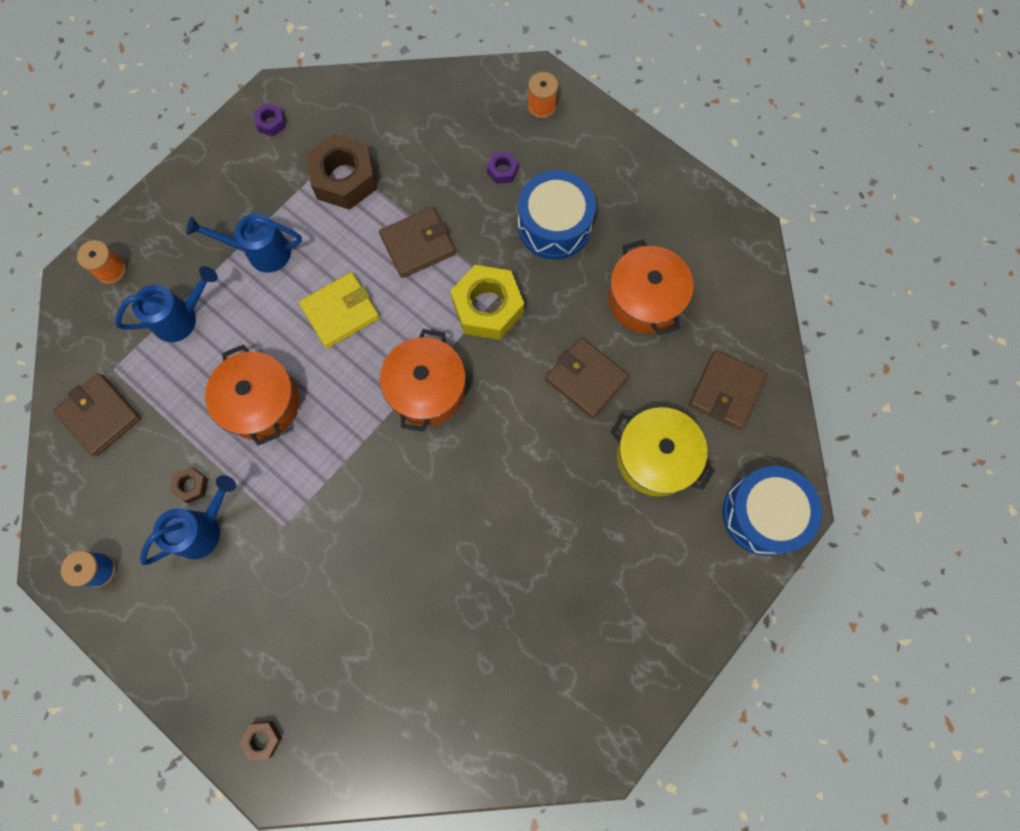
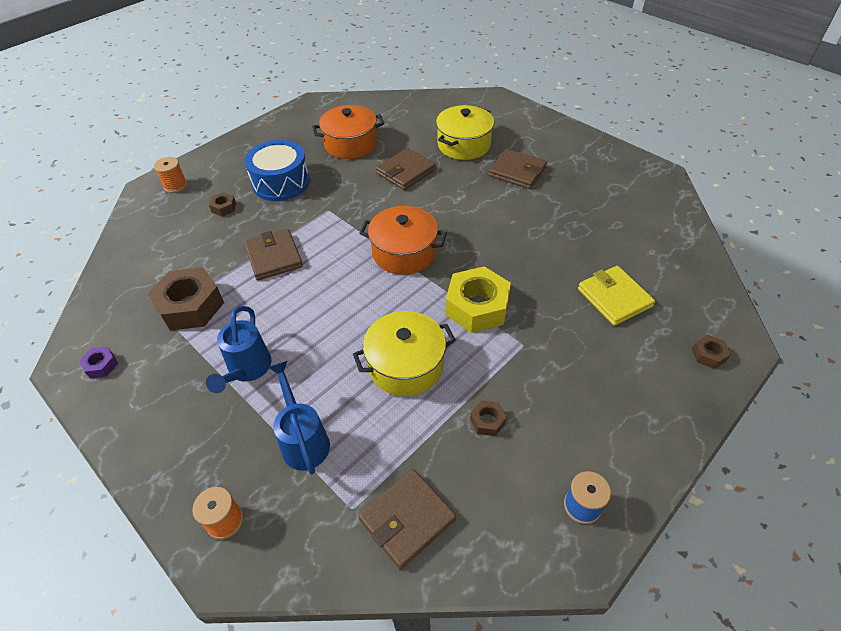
camera: 85 degrees left, 25 degrees down
blue watering can [140,475,236,565] -> none
orange pot [205,344,299,446] -> yellow pot [353,311,456,396]
yellow wallet [299,272,380,348] -> yellow wallet moved to [578,266,655,326]
yellow nut [450,265,524,340] -> yellow nut moved to [445,266,511,333]
purple nut [487,151,518,184] -> brown nut [209,192,236,216]
brown wallet [689,350,767,430] -> brown wallet moved to [489,149,547,189]
blue drum [722,466,822,556] -> none

